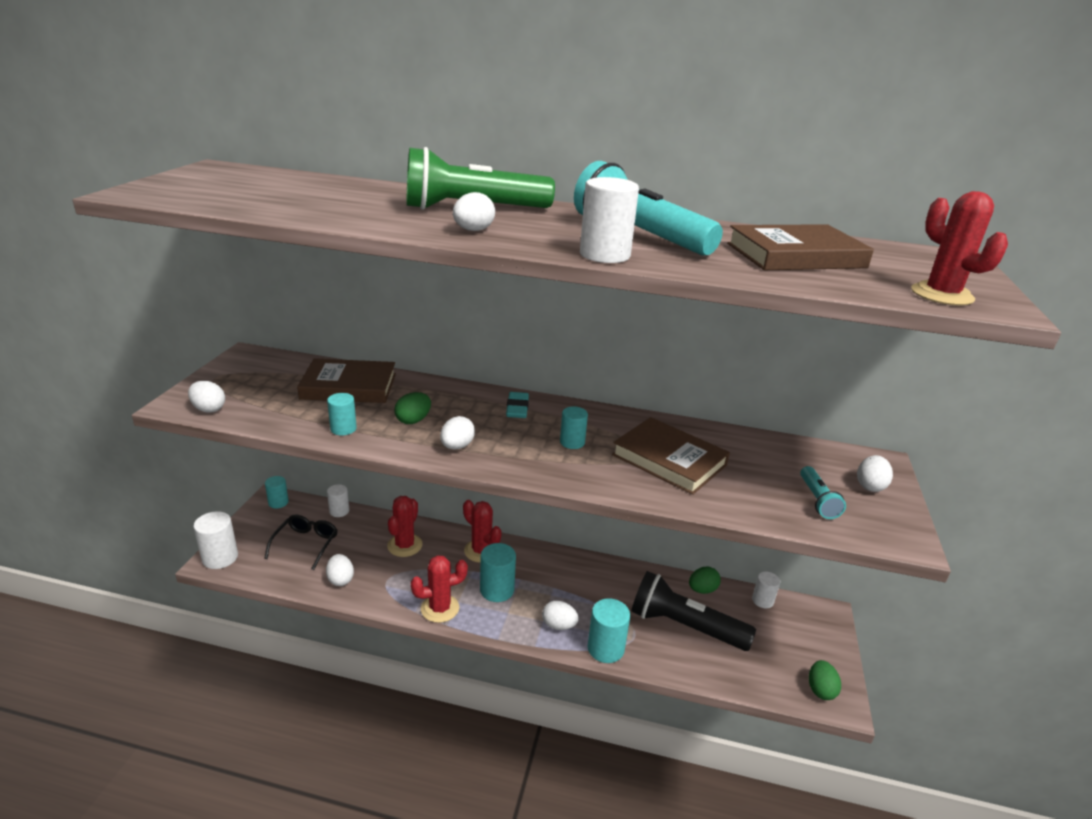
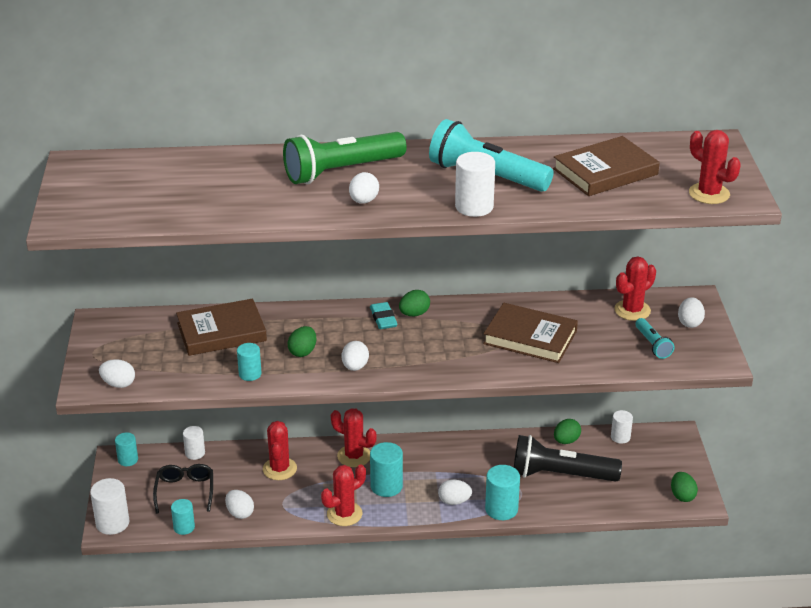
camera: 15 degrees left, 5 degrees up
turquoise cylinder [560,406,588,449] -> turquoise cylinder moved to [171,499,195,535]
none -> green egg [399,290,430,317]
none -> red cactus [614,257,656,321]

